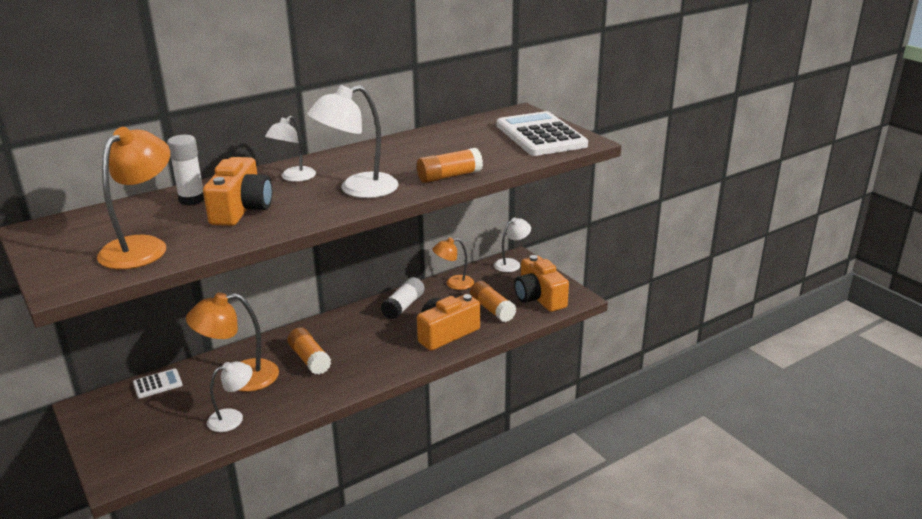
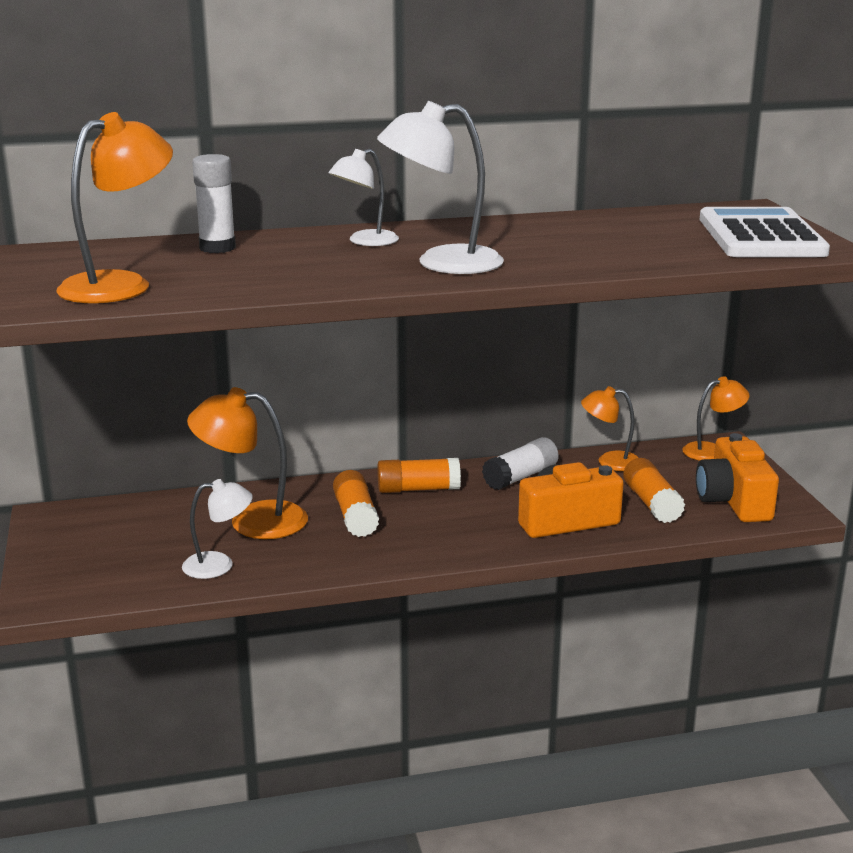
camera: 20 degrees right, 5 degrees down
white calculator [133,369,182,399] -> none
orange camera [203,157,272,226] -> none
orange glue stick [417,148,483,183] -> orange glue stick moved to [377,458,461,493]
white lamp [494,217,531,272] -> orange lamp [682,376,749,460]

